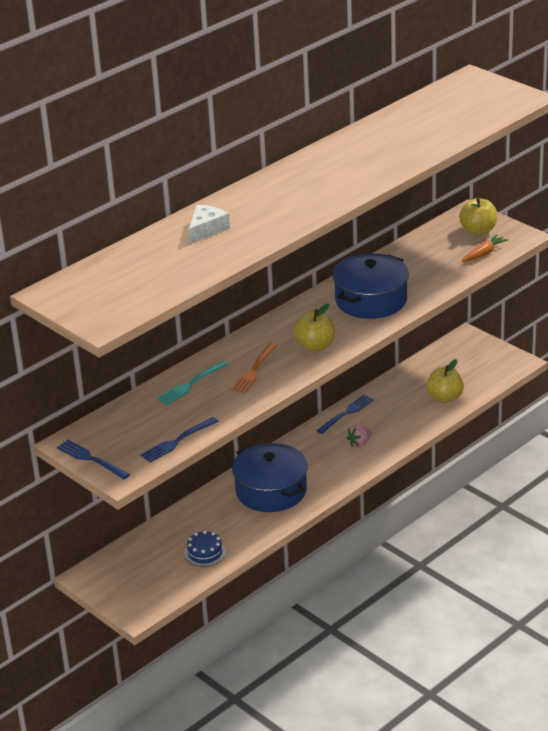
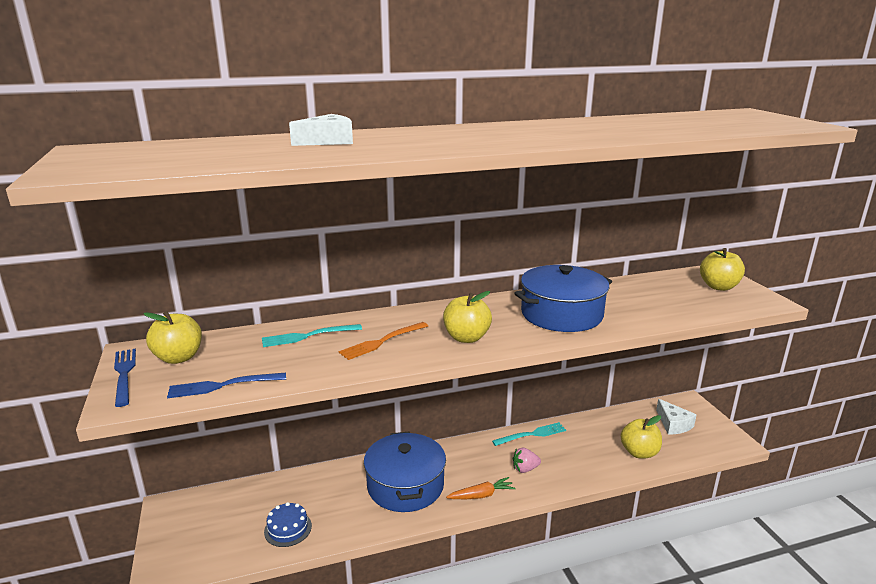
camera: 25 degrees right, 10 degrees down
blue fork [316,394,374,434] -> turquoise fork [492,422,566,446]
orange carrot [462,234,509,262] -> orange carrot moved to [446,477,516,499]
none -> yellow apple [143,311,202,364]
none -> white cheese [656,399,697,435]

